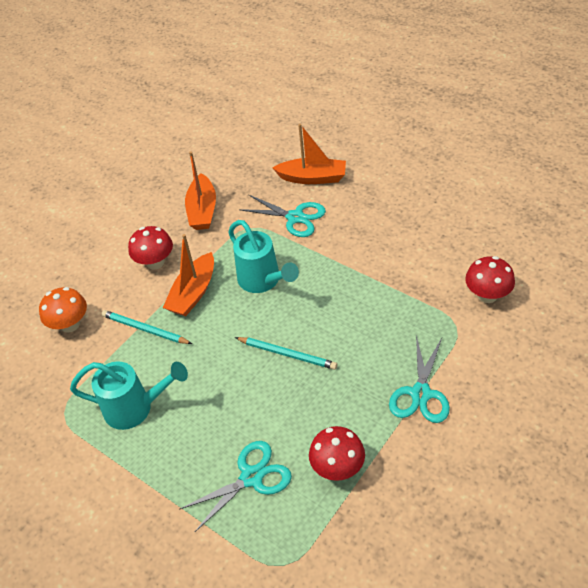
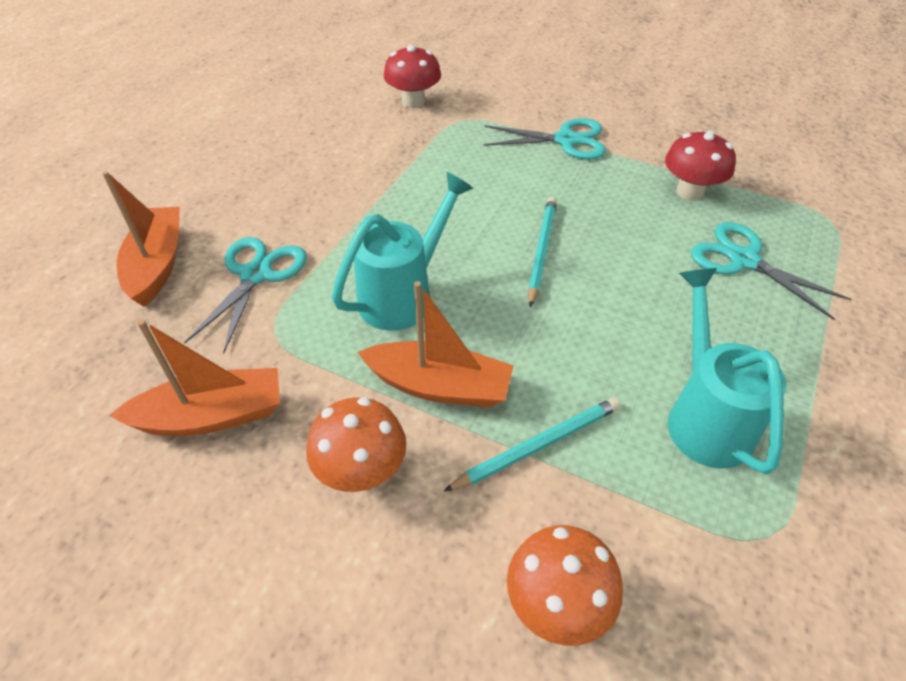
camera: 105 degrees left, 0 degrees up
turquoise pencil [101,310,192,344] -> turquoise pencil turned 135 degrees counterclockwise [444,398,620,491]
red mushroom [128,226,173,270] -> orange mushroom [306,397,406,492]

